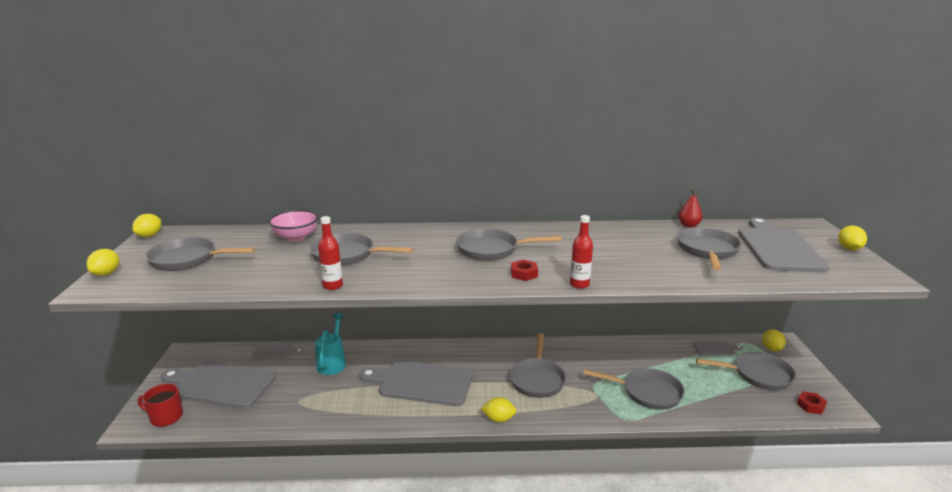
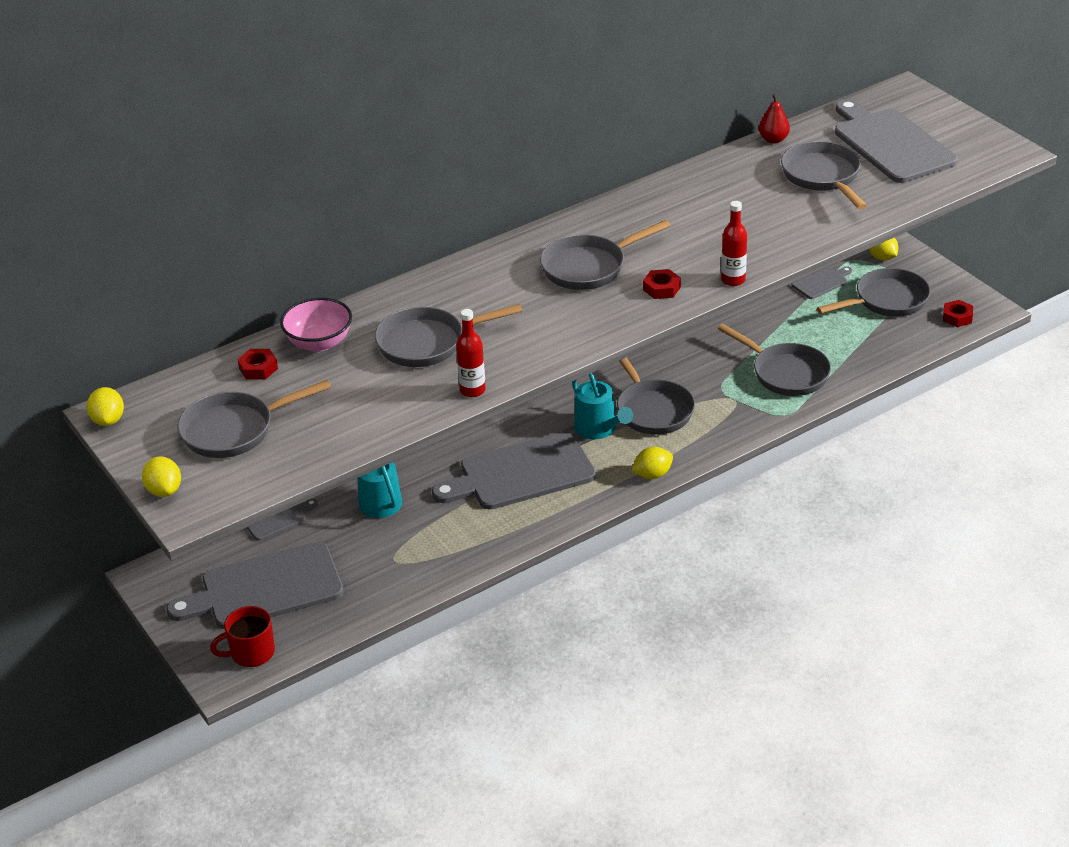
camera: 30 degrees left, 15 degrees up
grey pan [583,368,685,410] -> grey pan turned 60 degrees clockwise [718,324,831,396]
yellow lemon [838,226,867,250] -> none
none -> red nut [237,349,278,380]
none -> turquoise watering can [572,373,633,439]

